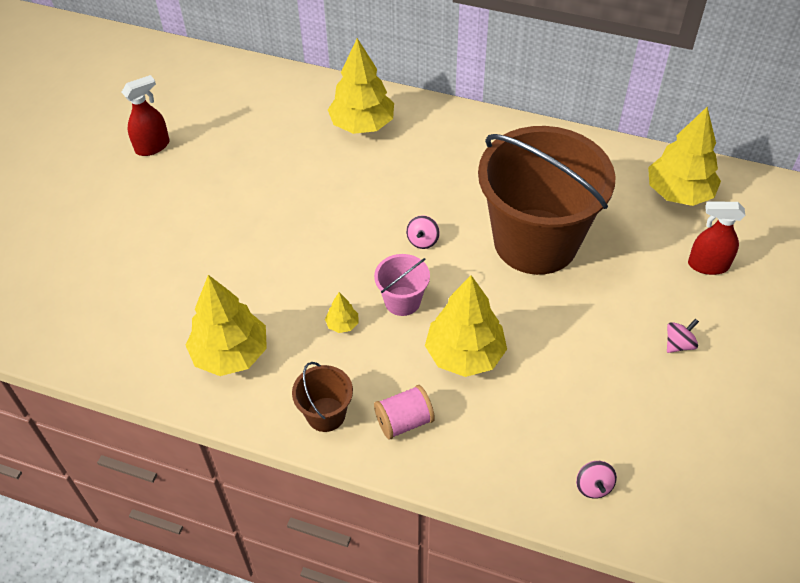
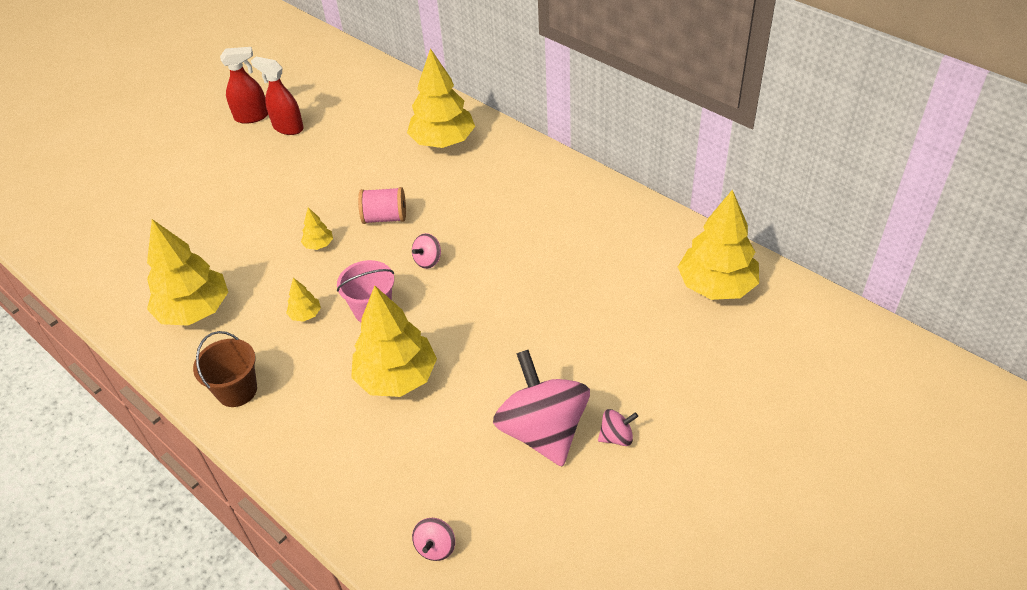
camera: 25 degrees right, 5 degrees down
pink spool [374,385,435,440] -> pink spool moved to [358,187,406,224]
brown bucket [478,126,616,275] -> none
red spray bottle [688,202,745,275] -> red spray bottle moved to [251,57,304,135]
none -> yellow tree [301,207,333,250]
none -> pink spinning top [493,350,590,467]

